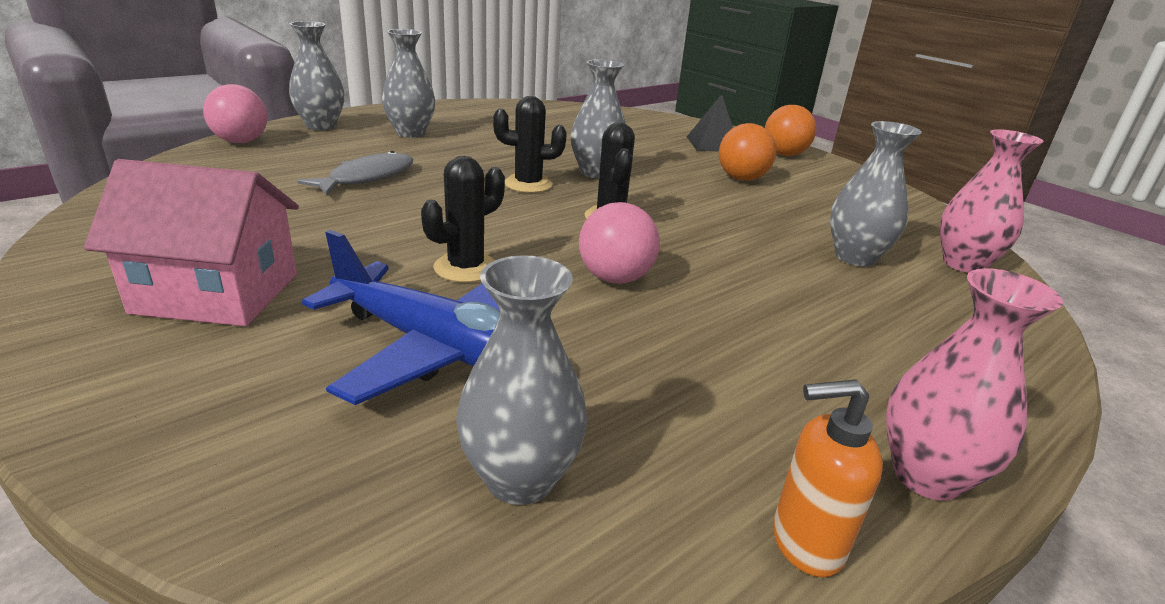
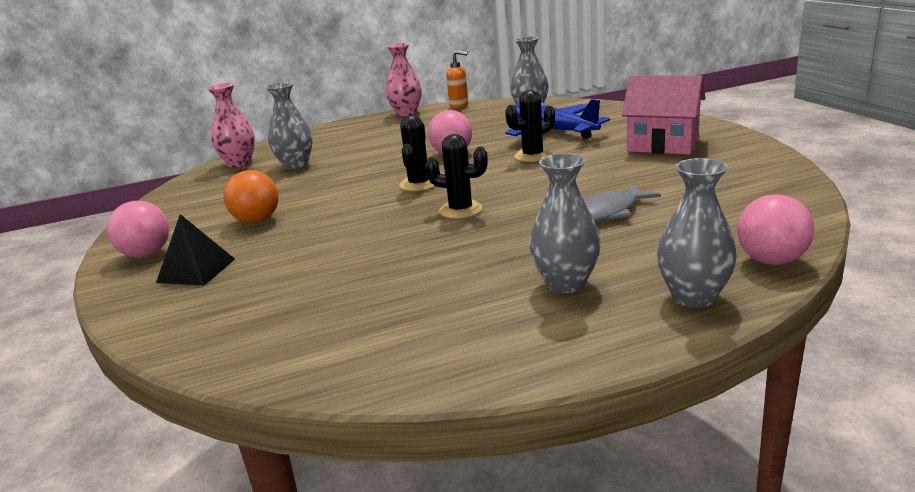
camera: 155 degrees left, 5 degrees down
grey vase [571,60,626,178] -> none
orange ball [765,105,816,156] -> pink ball [107,201,169,258]

